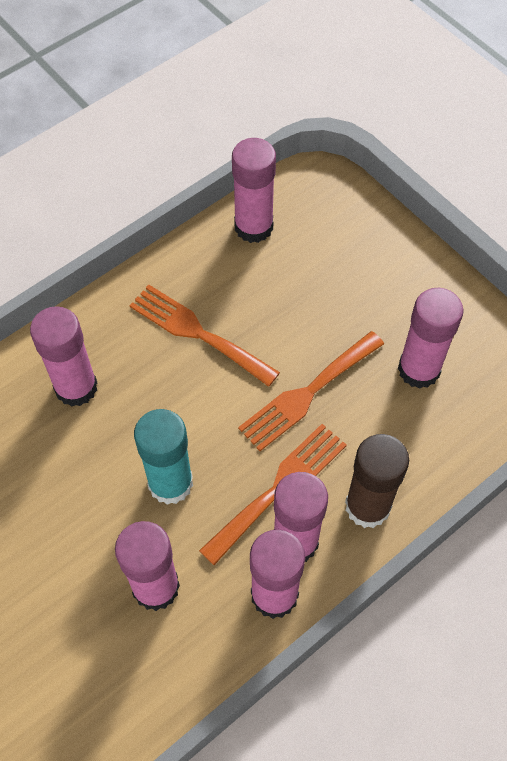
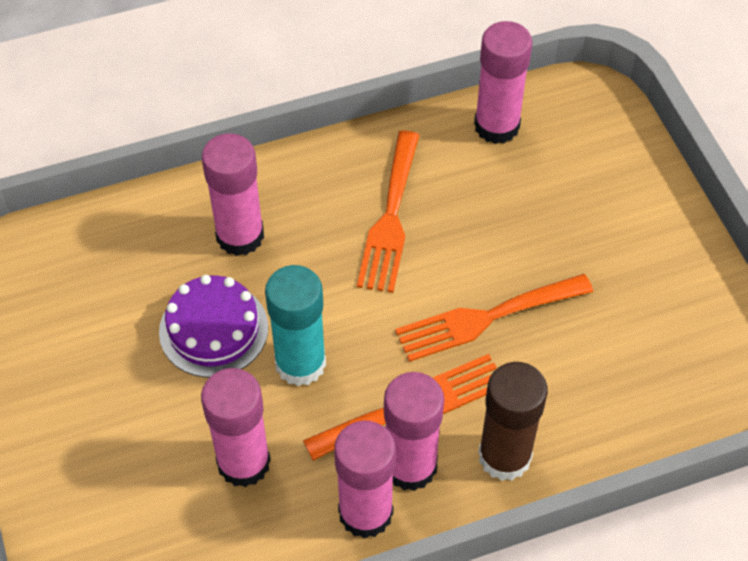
camera: 20 degrees right, 5 degrees down
orange fork [129,285,280,387] -> orange fork turned 135 degrees counterclockwise [357,131,420,293]
pink glue stick [398,288,464,389] -> none
none -> purple cake [159,275,268,378]

